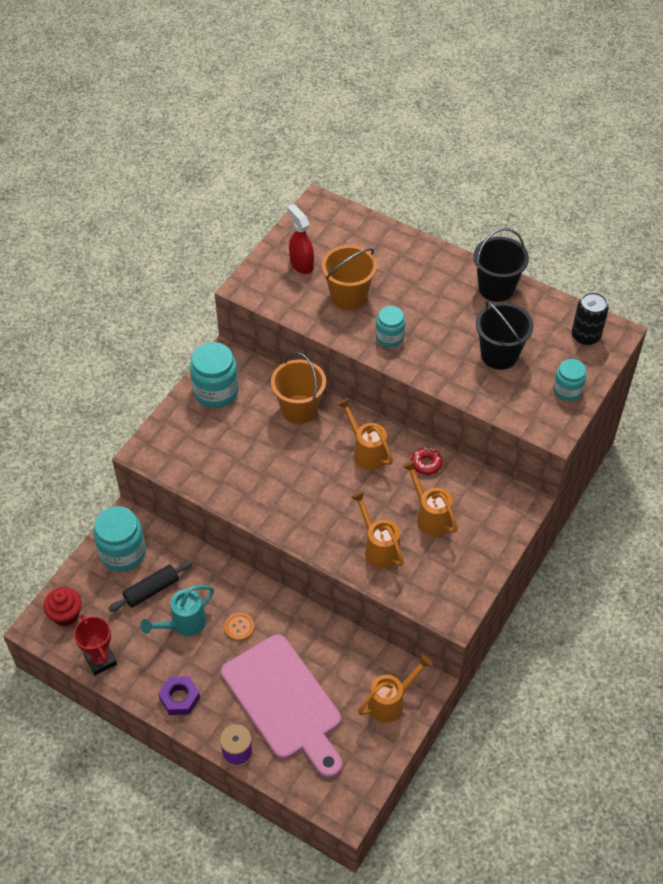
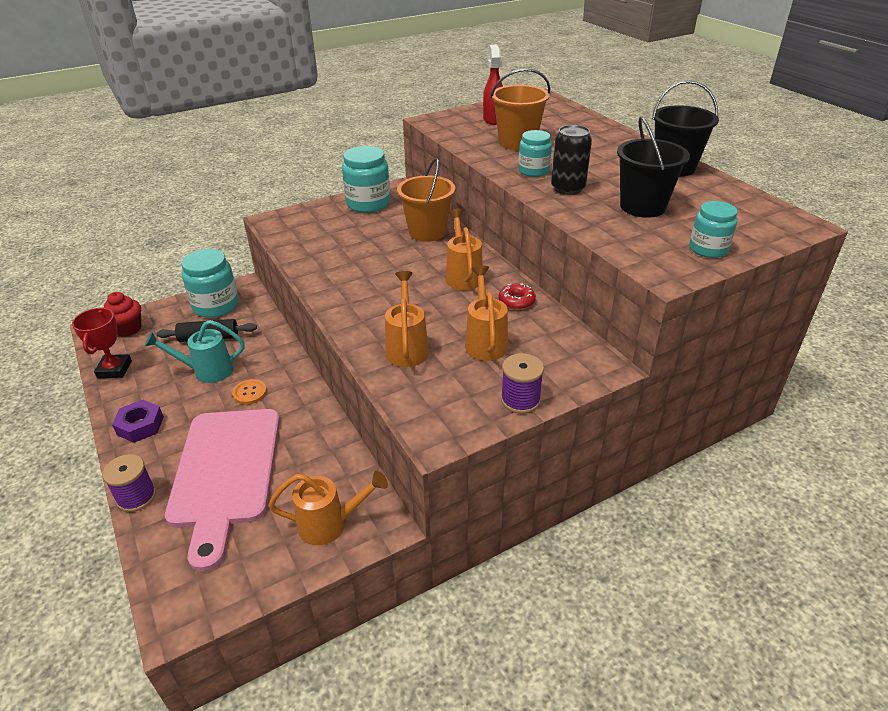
camera: 30 degrees right, 15 degrees down
black can [572,292,609,345] -> black can moved to [551,125,592,195]
none -> purple spool [501,353,544,414]

